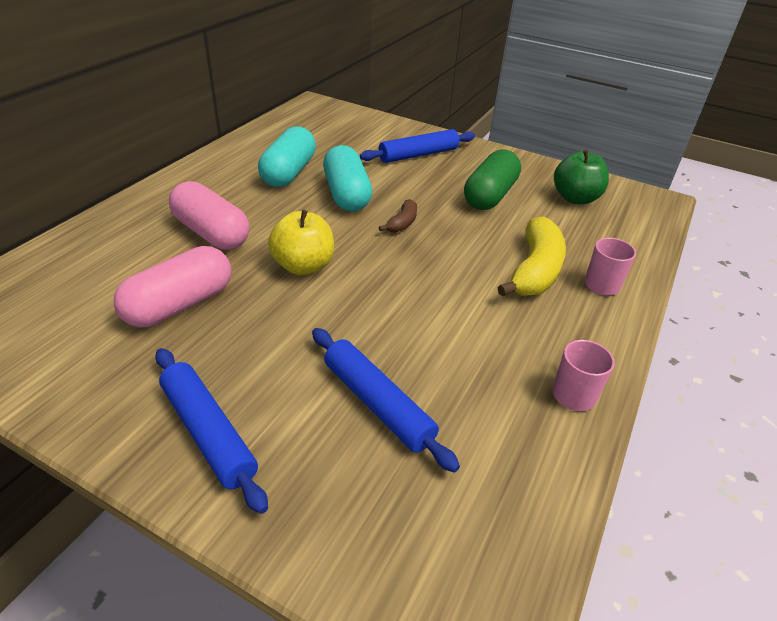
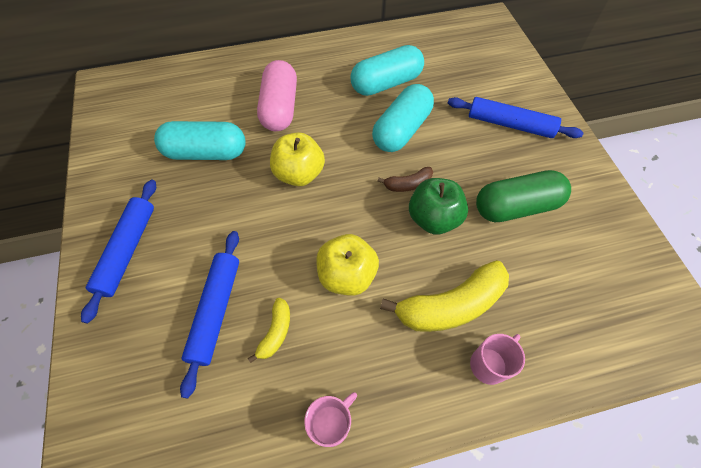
camera: 50 degrees right, 20 degrees up
pink capsule [114,246,231,327] -> turquoise capsule [154,121,246,160]
green apple [554,149,609,204] -> green apple moved to [409,178,468,235]
none -> yellow banana [248,298,290,363]
none -> yellow apple [316,234,379,296]

